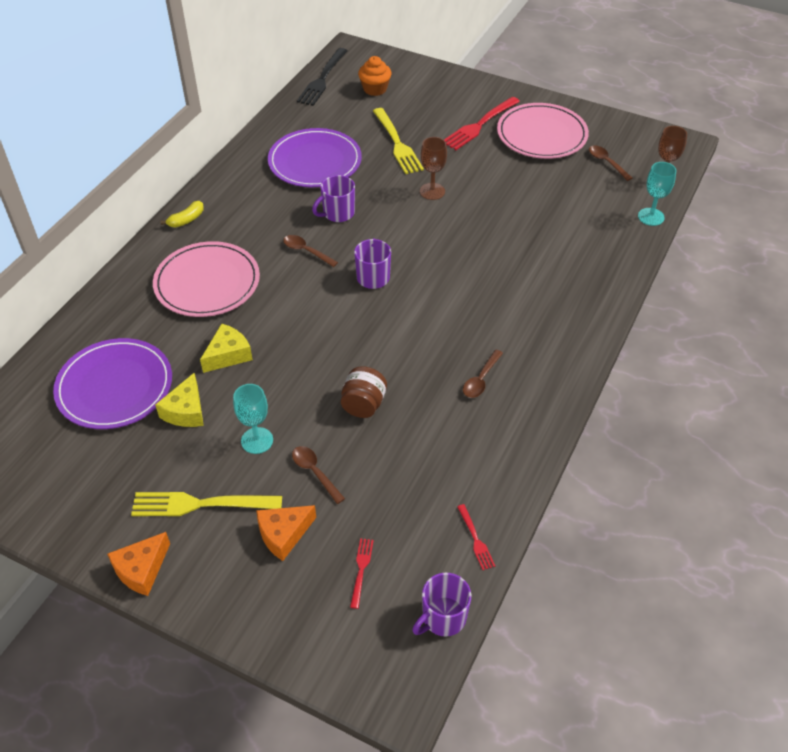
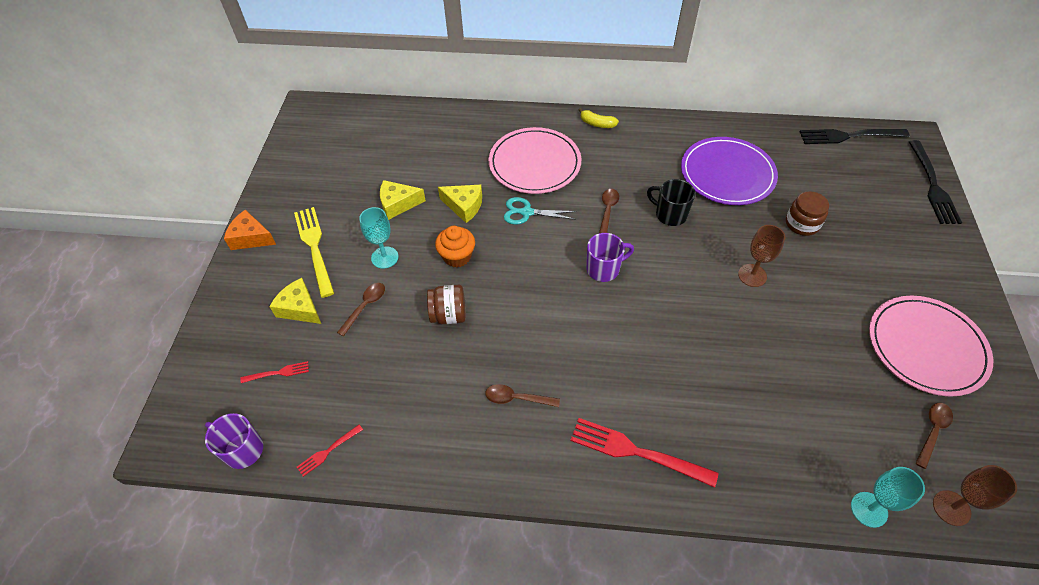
camera: 70 degrees right, 5 degrees up
purple plate [53,338,172,429] -> none
orange cheese [256,505,316,561] -> yellow cheese [269,278,321,324]
purple mug [312,175,355,222] -> black mug [647,179,696,226]
orange cupcake [358,56,391,96] -> orange cupcake moved to [435,226,475,267]
yellow fork [373,108,424,174] -> brown jar [786,191,829,236]
red fork [444,97,520,150] -> red fork moved to [570,418,719,488]
none -> turquoise scissors [504,197,577,225]
none -> black fork [909,140,962,224]

